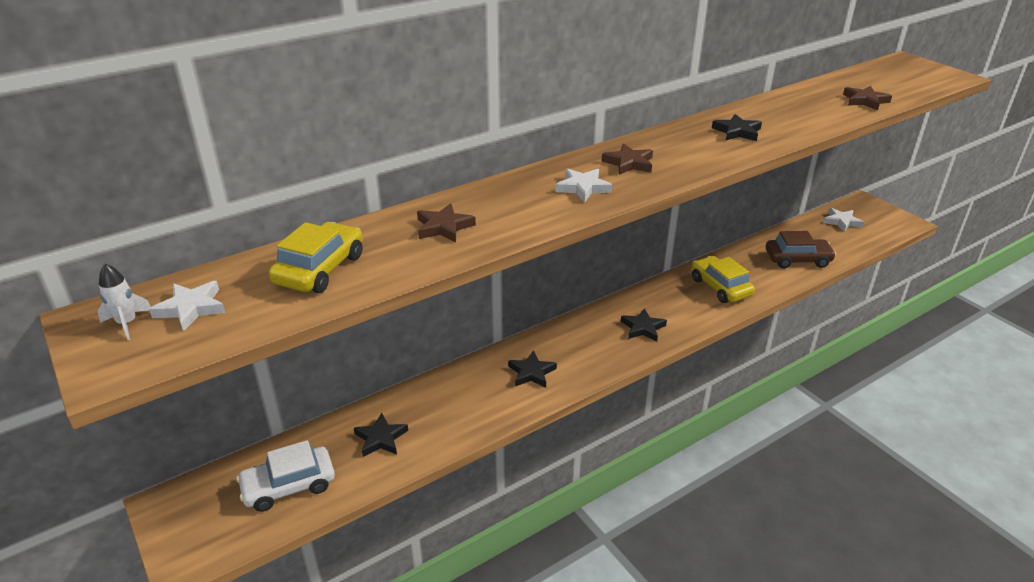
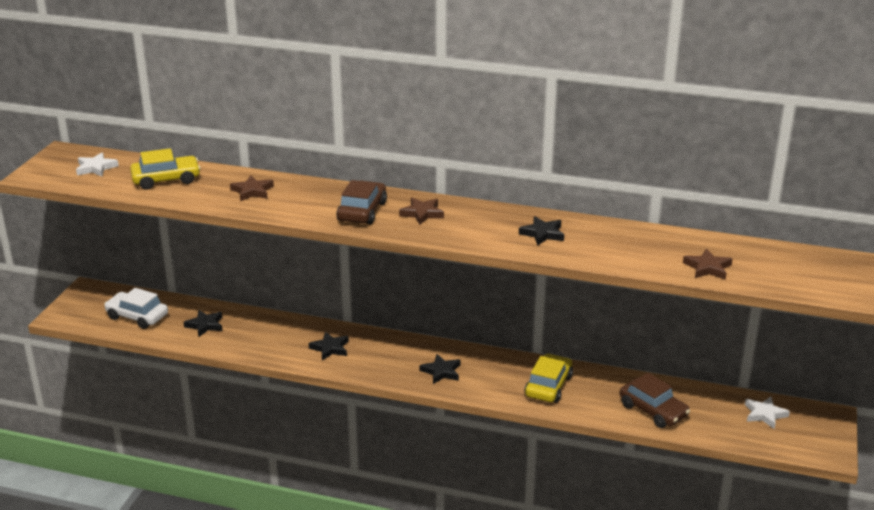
camera: 50 degrees right, 5 degrees down
white rocket [97,264,151,340] -> none
white star [556,168,612,202] -> brown car [336,180,387,224]

